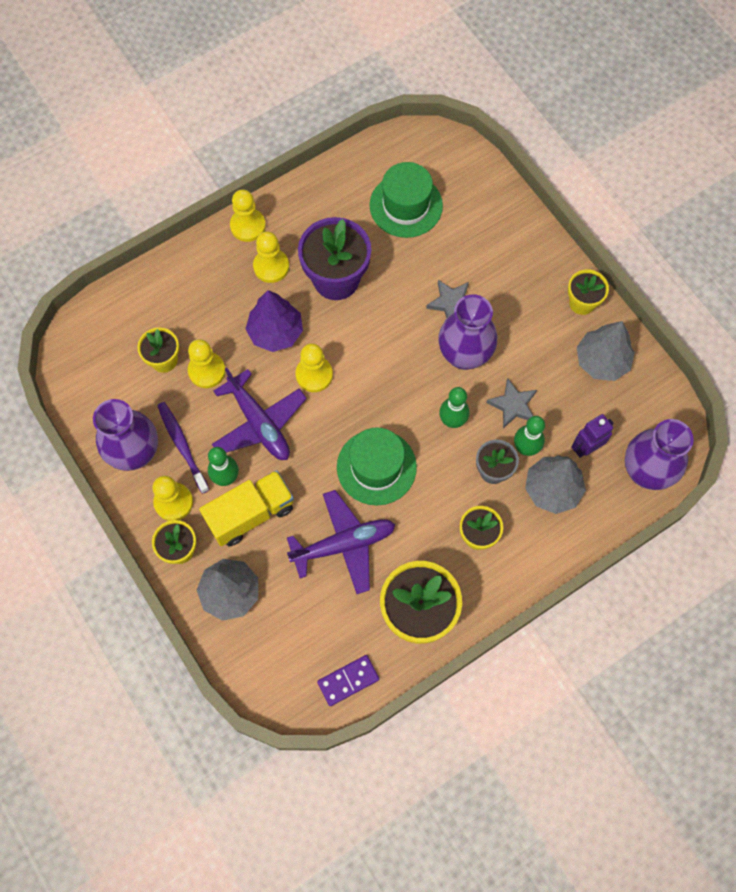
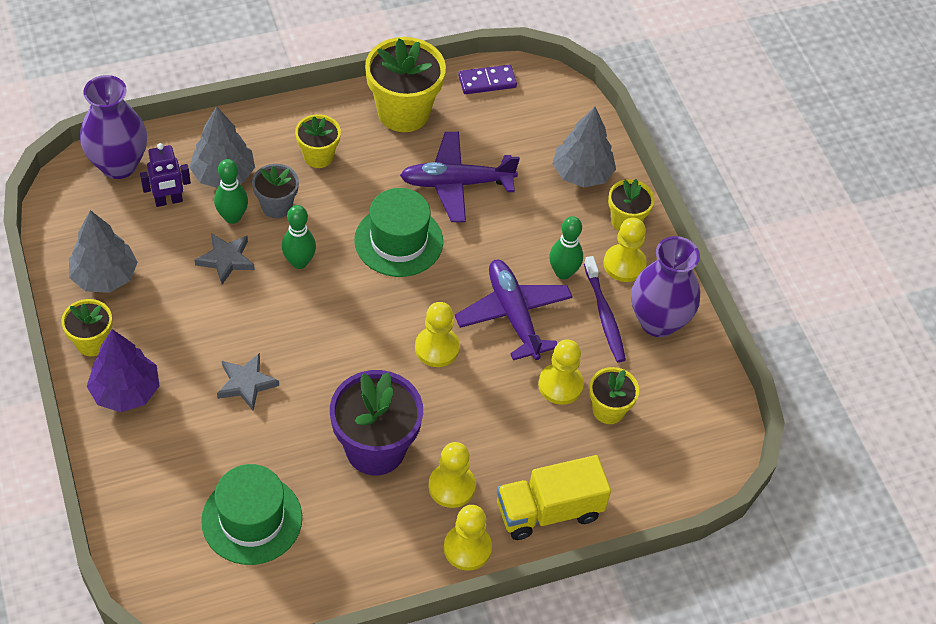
camera: 170 degrees left, 15 degrees down
yellow truck [199,470,294,546] -> yellow truck moved to [497,455,611,540]
purple tree [246,290,303,352] -> purple tree moved to [87,329,160,412]
purple vase [438,294,497,370] -> none

